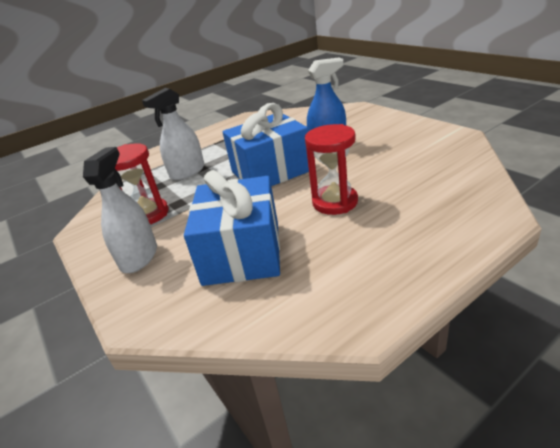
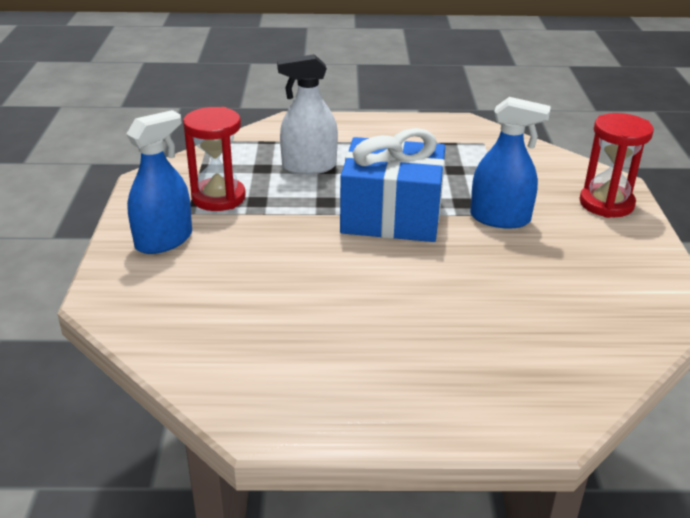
camera: 30 degrees right, 0 degrees up
white spray bottle [83,147,157,273] -> blue spray bottle [126,110,192,254]
blue gift [184,170,280,286] -> none
red hourglass [305,124,358,215] -> red hourglass moved to [579,113,654,218]

